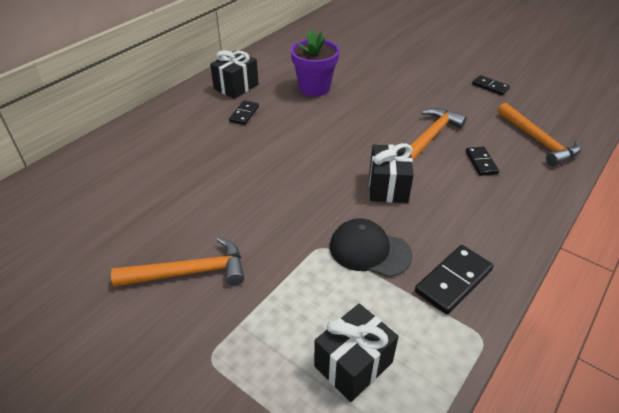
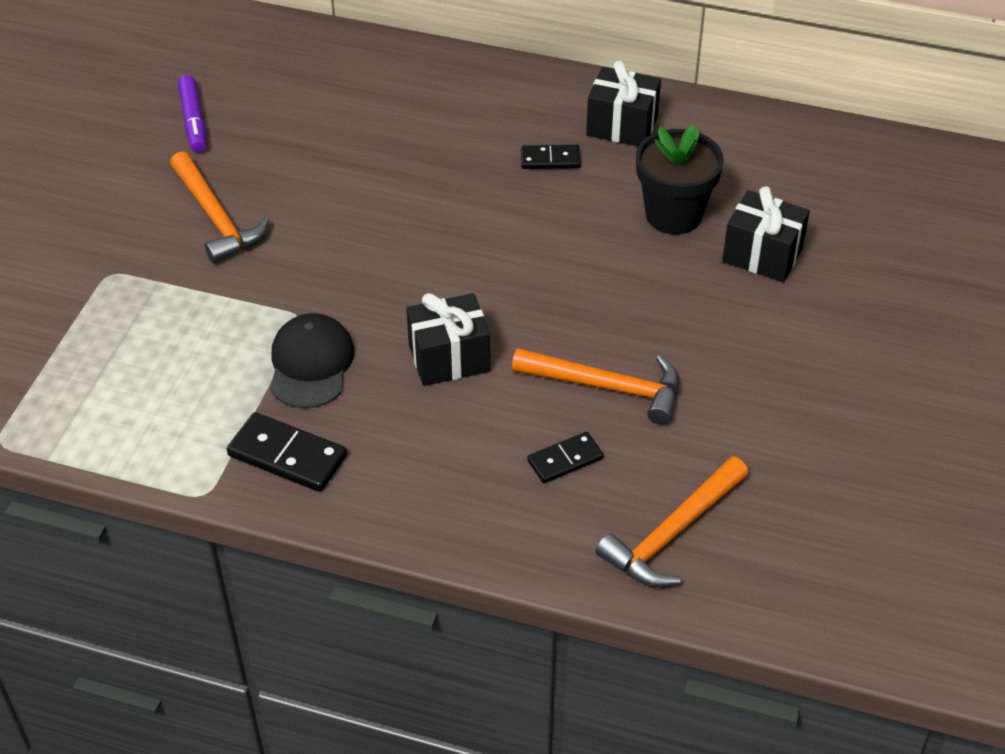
camera: 70 degrees right, 5 degrees up
purple flower pot [291,30,339,97] -> black flower pot [636,125,724,234]
black gift [314,304,399,402] -> black gift moved to [722,186,810,282]
black domino [472,75,510,95] -> none
none -> purple marker [178,75,206,153]

